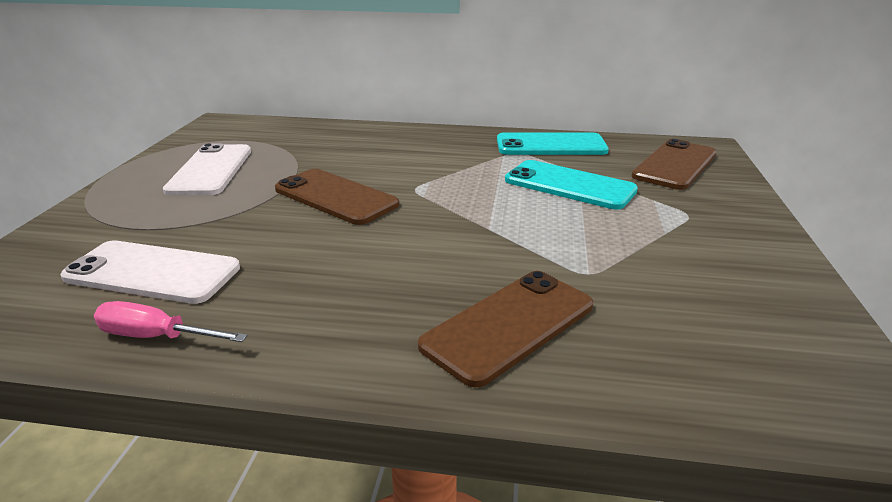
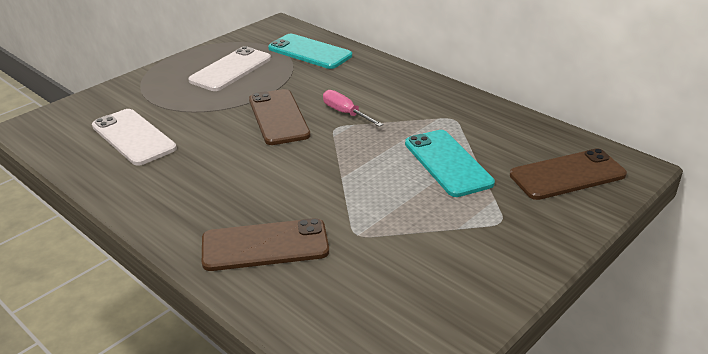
camera: 35 degrees right, 5 degrees up
pink screwdriver [94,301,248,342] -> pink screwdriver moved to [323,90,383,127]
turquoise phone [497,132,609,155] -> turquoise phone moved to [268,34,352,69]

